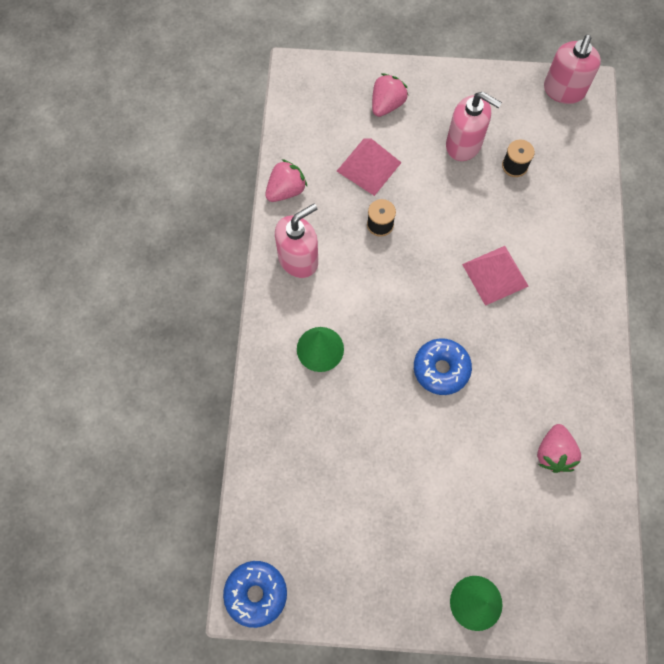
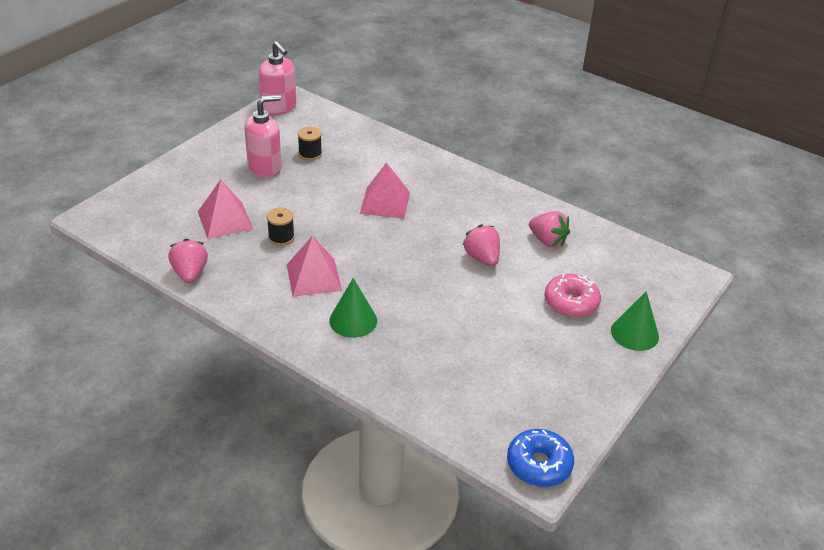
camera: 60 degrees left, 30 degrees down
pink soap dispenser [275,204,318,278] -> none
pink strawberry [372,74,408,117] -> pink strawberry moved to [462,224,500,266]
blue donut [414,338,472,395] -> none
none -> pink pyramid [287,236,342,297]
none -> pink donut [545,274,601,317]

